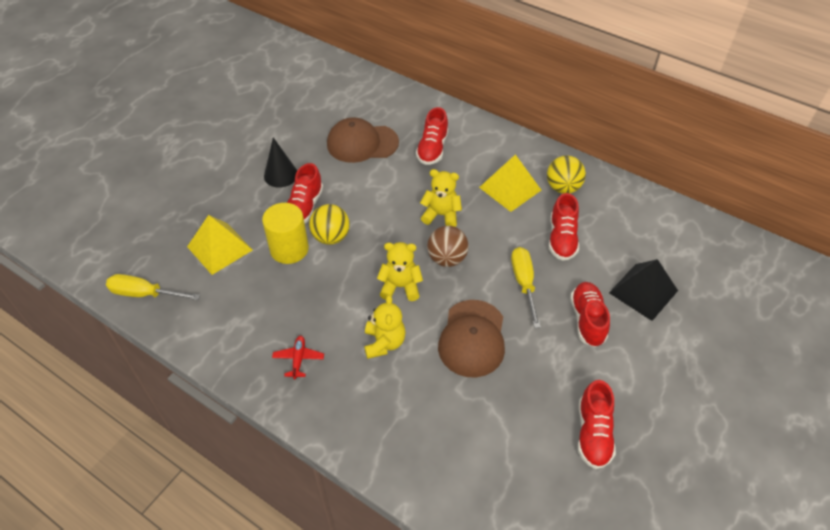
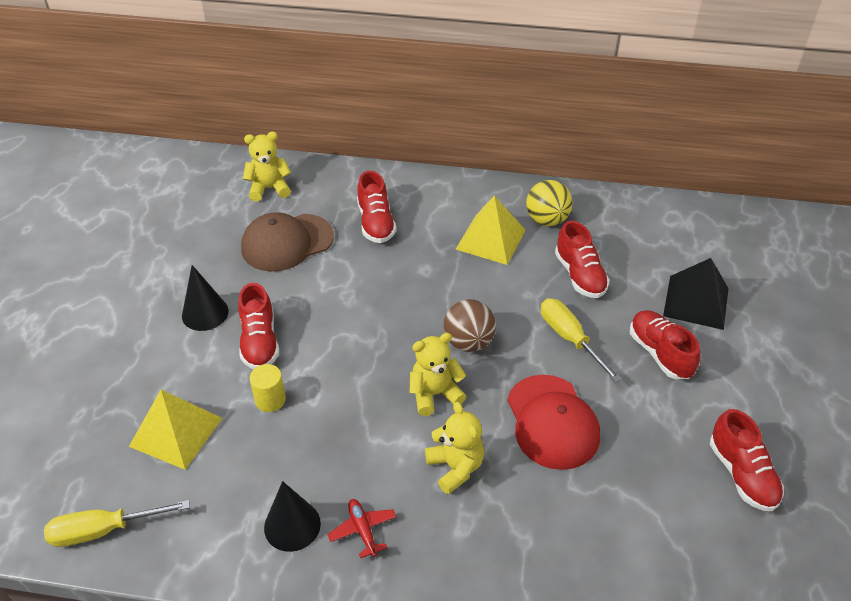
camera: 25 degrees left, 5 degrees down
yellow cylinder [262,203,309,264] -> yellow cylinder [250,364,286,412], size x0.59
yellow ball [309,204,350,245] -> none
yellow teddy bear [420,169,462,227] -> yellow teddy bear moved to [243,132,291,201]
brown cap [438,300,505,377] -> red cap [507,375,600,470]
none -> black cone [264,481,321,552]

